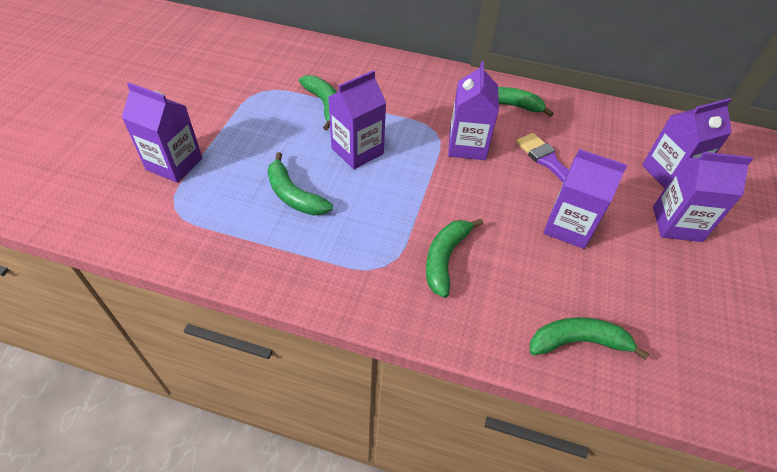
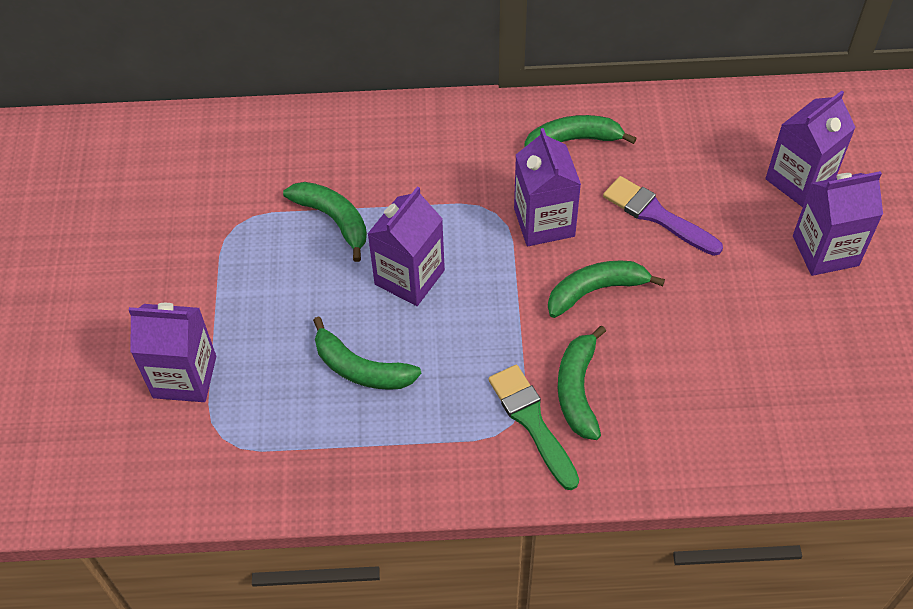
camera: 15 degrees left, 5 degrees up
green banana [530,317,650,360] -> green banana moved to [548,260,665,318]
purple carton [543,149,627,249] -> none
none -> green brush [488,365,579,490]

